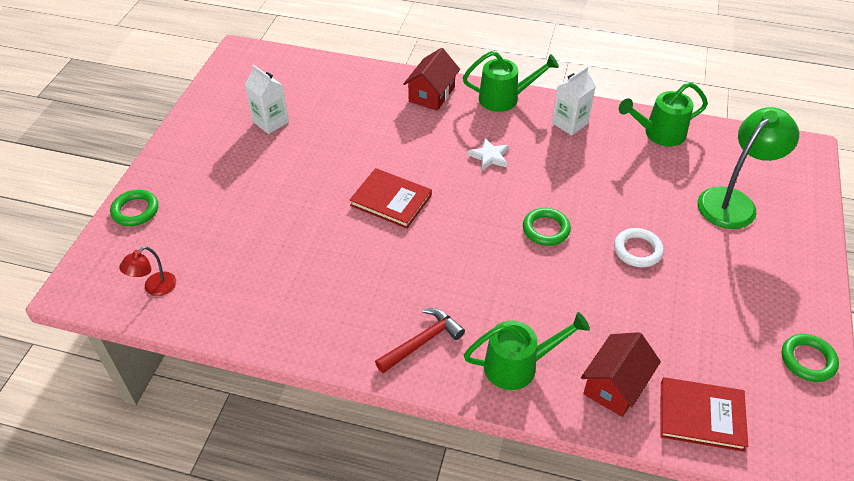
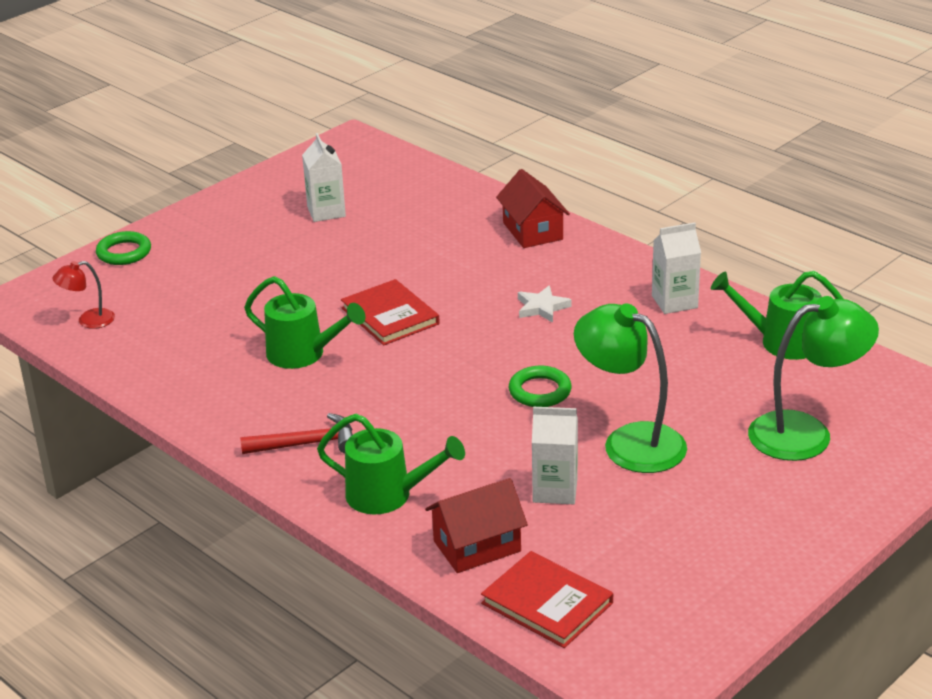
camera: 30 degrees right, 15 degrees down
red house [403,48,460,111] -> red house turned 75 degrees counterclockwise [496,169,570,248]
green watering can [463,51,559,112] -> green watering can moved to [244,276,365,369]
white ring [614,228,664,267] -> green lamp [574,303,687,473]
green ring [781,334,839,382] -> none
none -> white carton [532,407,578,504]

